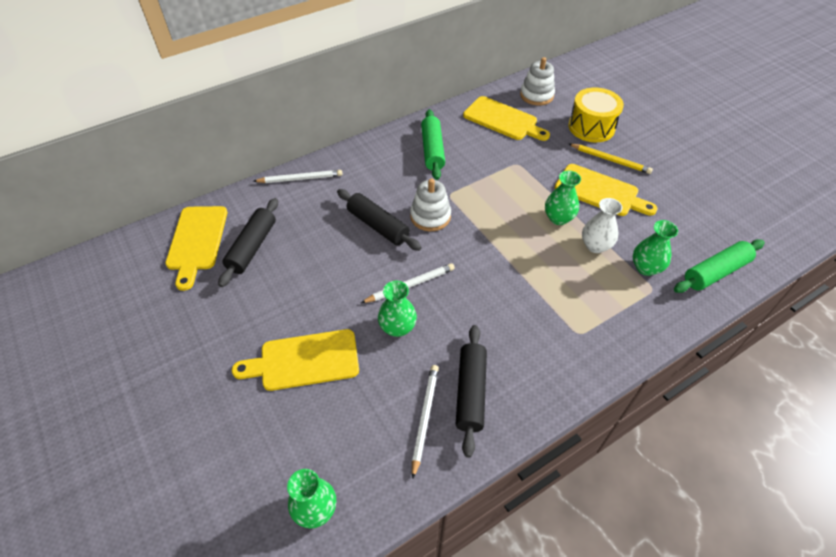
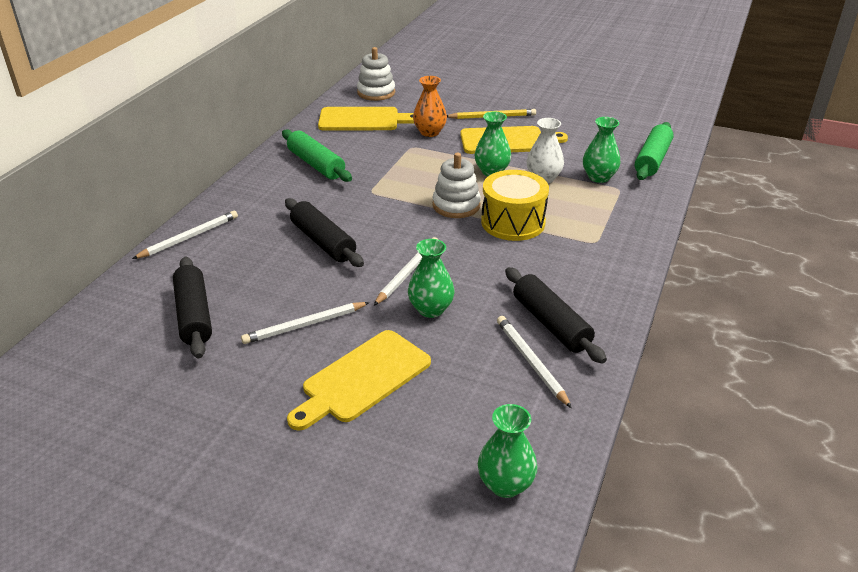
camera: 35 degrees left, 15 degrees down
yellow cutting board [165,206,227,291] -> none
black rolling pin [337,189,422,251] -> black rolling pin turned 45 degrees clockwise [285,198,364,267]
white stacking toy [410,178,451,231] -> white stacking toy moved to [432,153,481,218]
yellow drum [568,87,624,142] -> yellow drum moved to [481,170,549,241]
none -> white pencil [241,302,370,344]
none -> orange vase [413,76,447,137]

